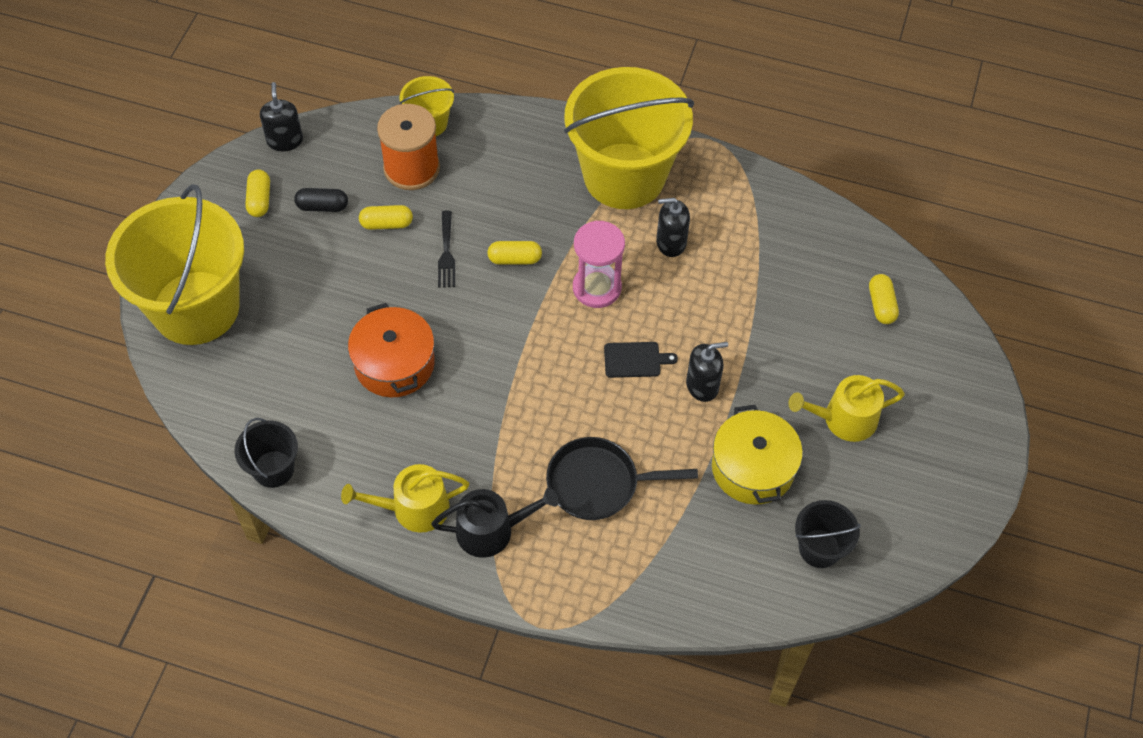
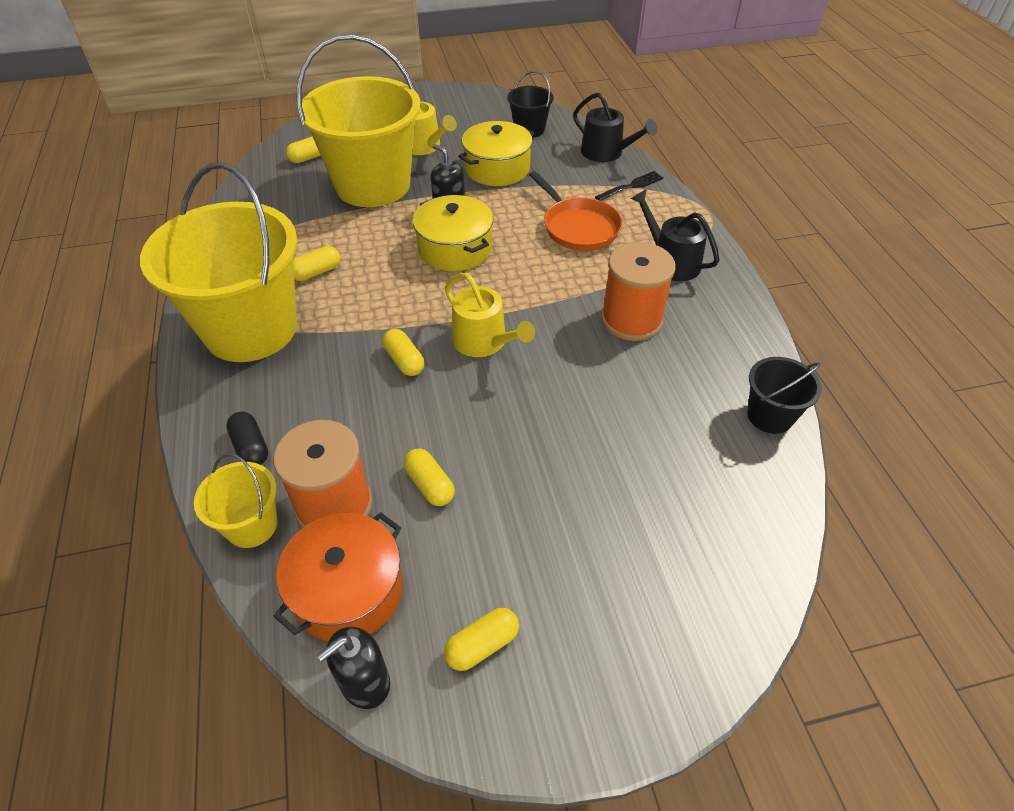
camera: 120 degrees left, 10 degrees down
yellow bucket [105,184,244,345] -> yellow bucket moved to [297,34,421,207]
black capsule [294,188,348,212] -> black capsule moved to [226,412,268,465]
yellow watering can [341,464,469,533] -> yellow watering can moved to [445,273,535,357]
orange pot [348,303,435,397] -> orange pot moved to [273,512,403,641]
black fork [438,211,455,288] -> black fork moved to [595,171,664,201]
black pan [546,437,698,520] -> orange pan [529,171,623,251]
pink hourglass [573,221,625,308] -> none
black cutting board [604,342,678,378] -> yellow pot [413,195,493,271]
black soap dispenser [656,198,690,257] -> yellow capsule [293,246,340,281]
none -> black watering can [573,92,657,162]
none -> orange spool [601,242,675,341]

